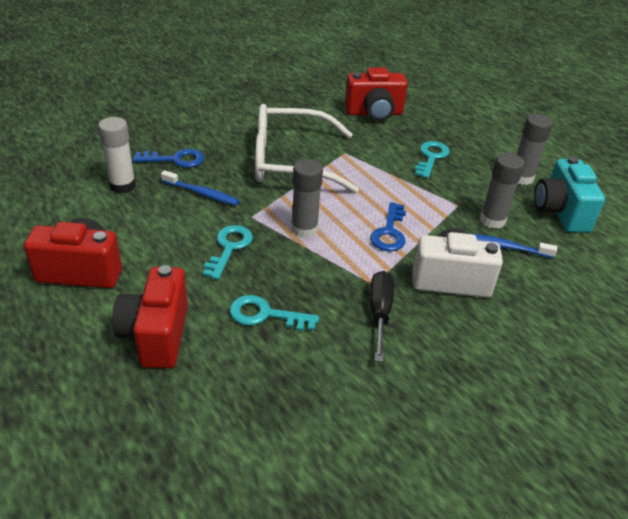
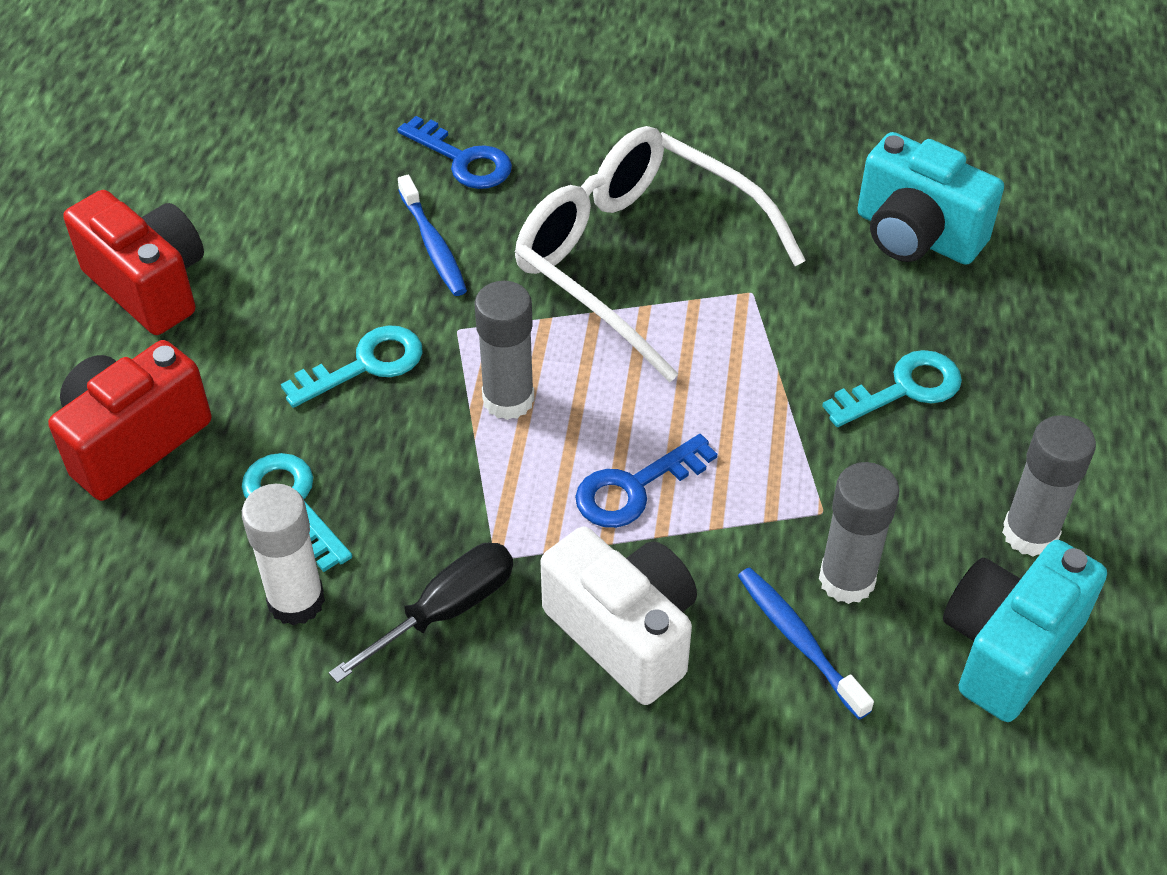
camera: 45 degrees right, 10 degrees up
white glue stick [98,117,136,193] -> white glue stick moved to [242,484,325,626]
red camera [345,68,408,121] -> turquoise camera [857,132,1004,265]

